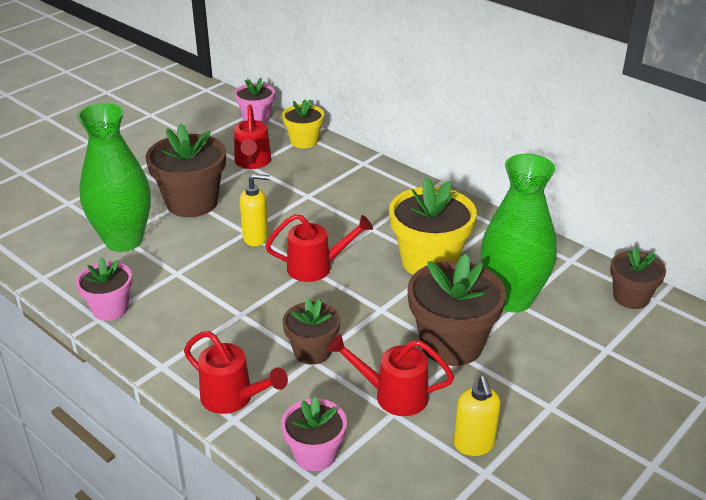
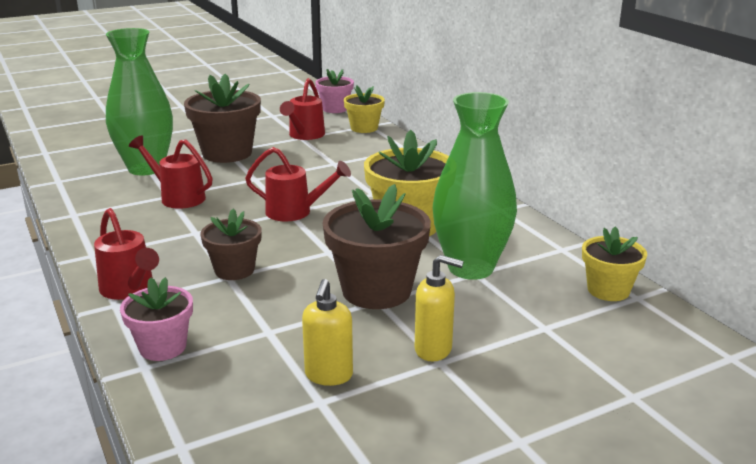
camera: 20 degrees right, 10 degrees down
pink flower pot [76,257,132,321] -> none
yellow soap dispenser [240,174,270,246] -> yellow soap dispenser moved to [415,255,464,361]
red watering can [328,334,454,416] -> red watering can moved to [129,135,213,209]
brown flower pot [610,246,666,309] -> yellow flower pot [582,226,647,301]

